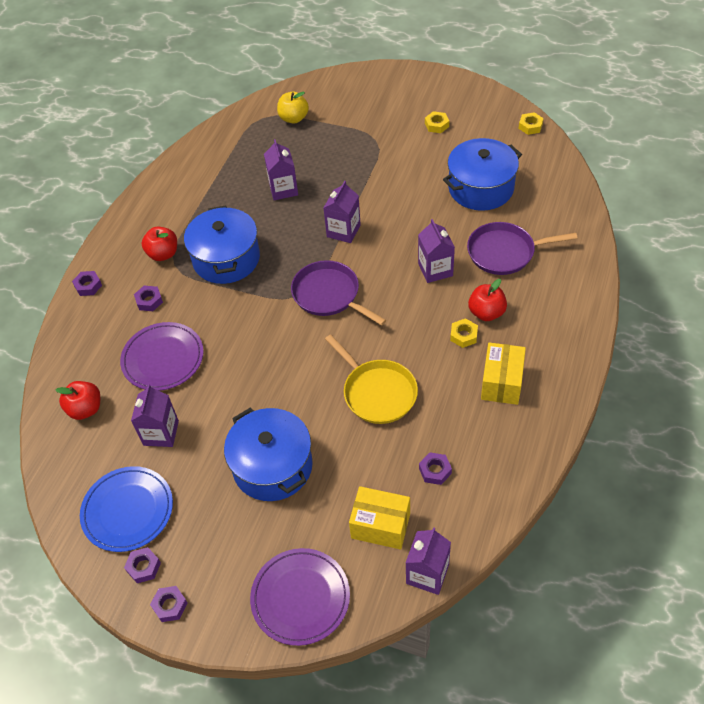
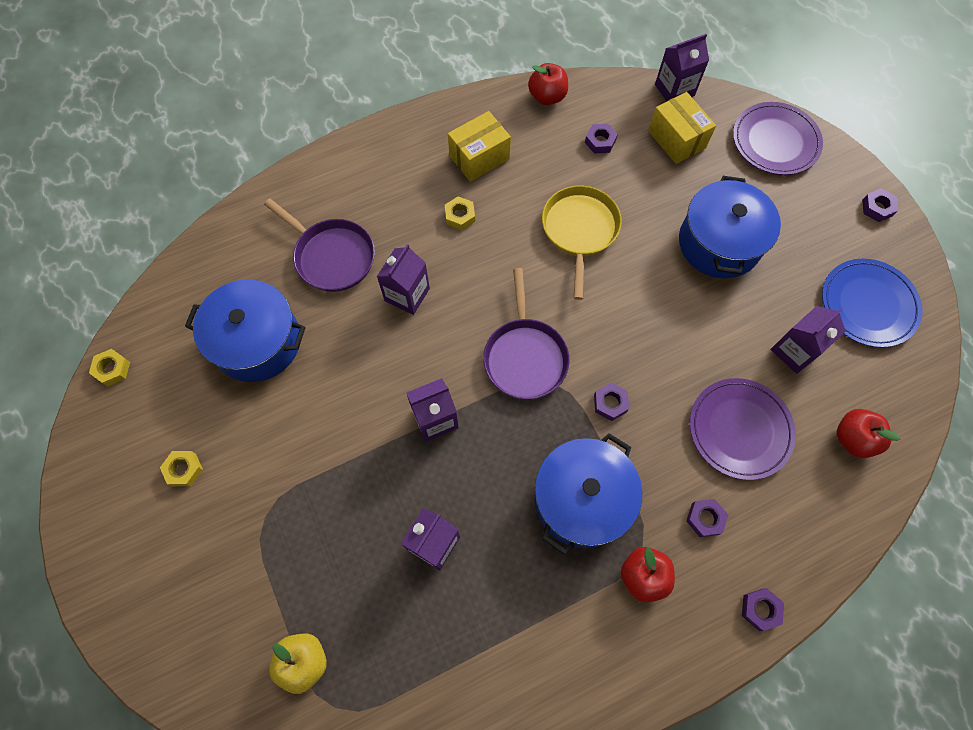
camera: 140 degrees left, 15 degrees up
purple nut [124,547,161,583] -> purple nut moved to [594,383,629,421]
red apple [468,279,507,321] -> red apple moved to [528,63,568,105]

